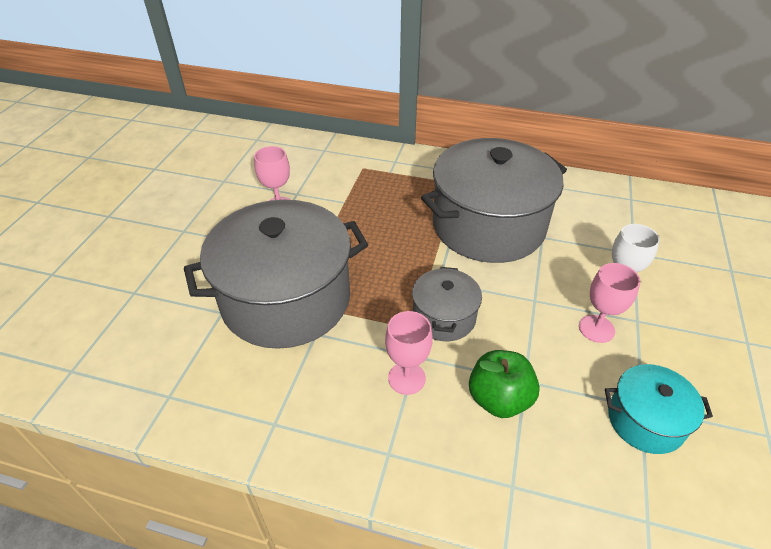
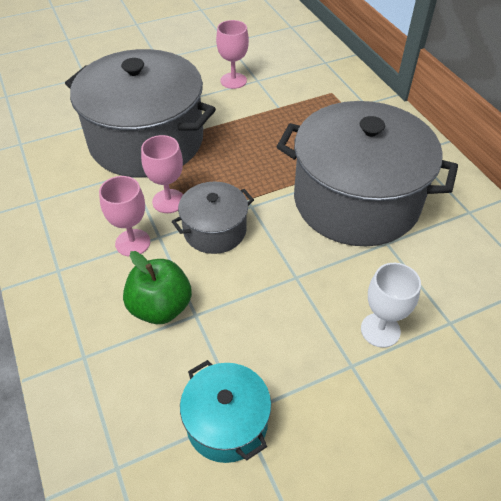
camera: 50 degrees right, 5 degrees up
pink goblet [579,263,640,343] -> pink goblet moved to [141,135,183,213]

